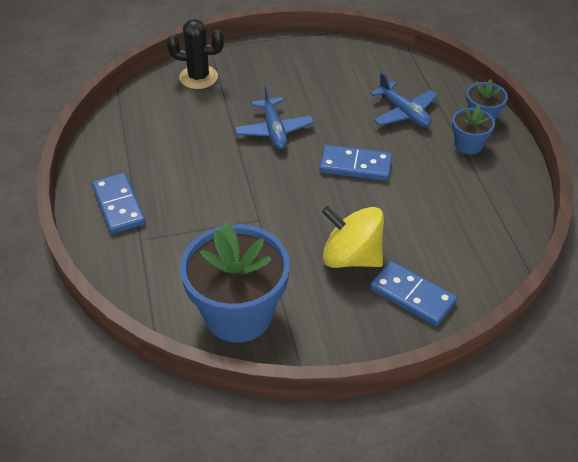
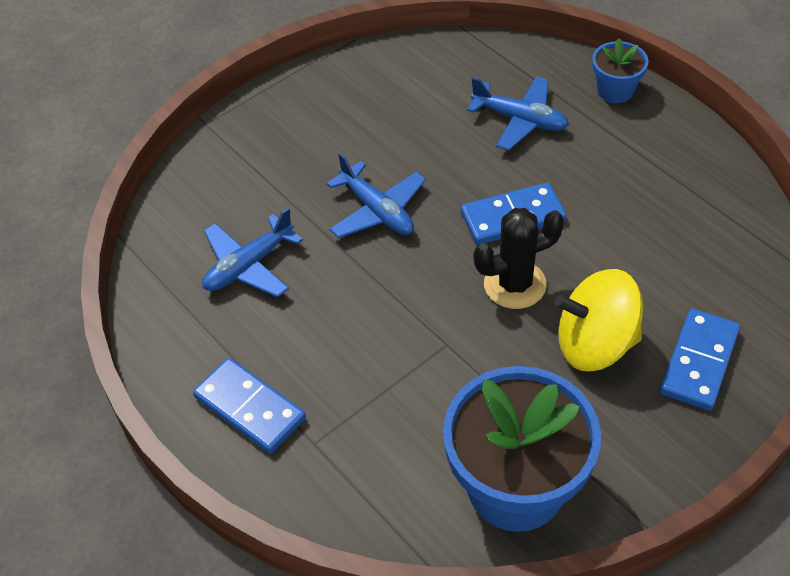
camera: 25 degrees left, 5 degrees up
black cactus [167,19,224,89] -> black cactus moved to [474,208,564,309]
blue domino [370,261,457,326] -> blue domino turned 75 degrees counterclockwise [660,308,740,411]
blue flower pot [452,105,495,154] -> none
none -> blue plane [202,207,303,298]

